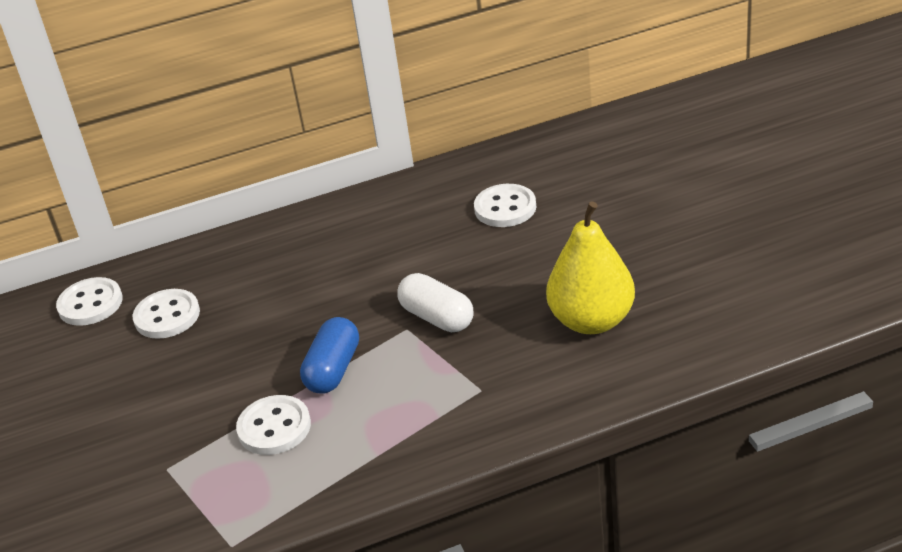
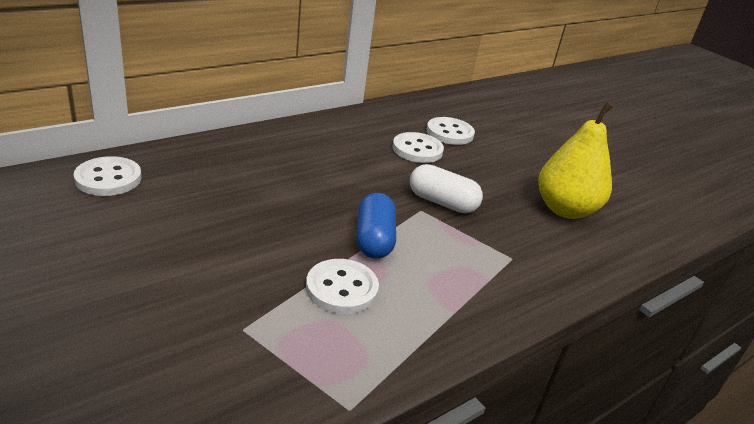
camera: 25 degrees left, 5 degrees down
white button [133,289,200,339] -> white button moved to [393,132,444,163]

